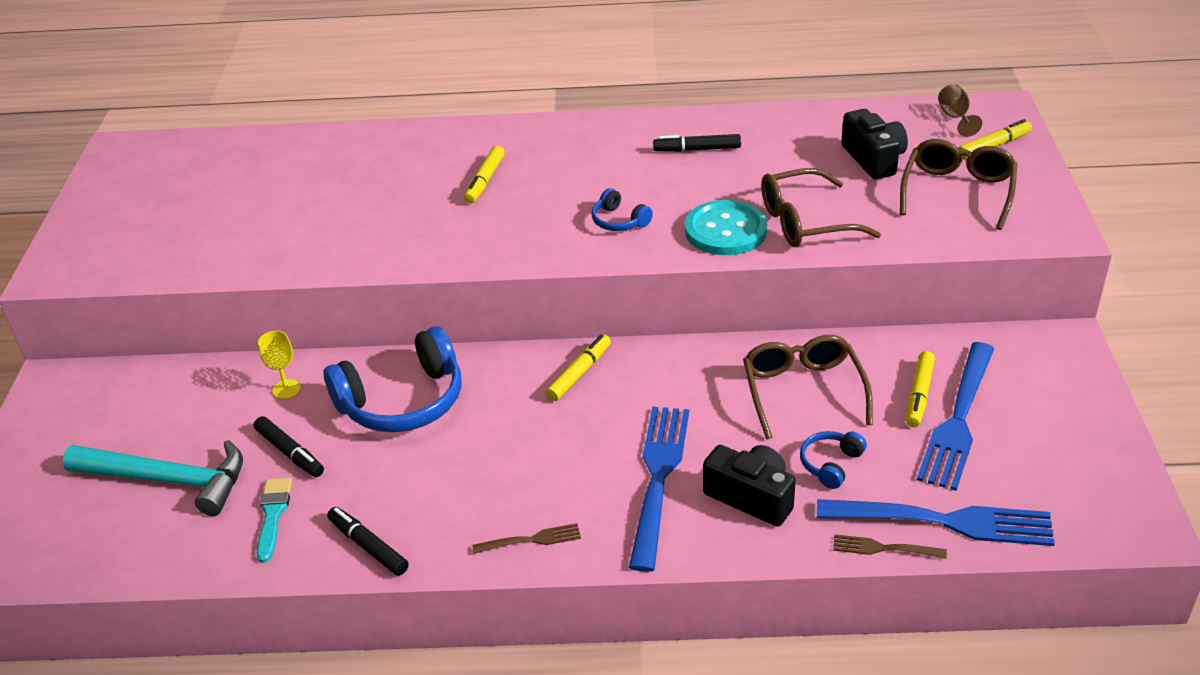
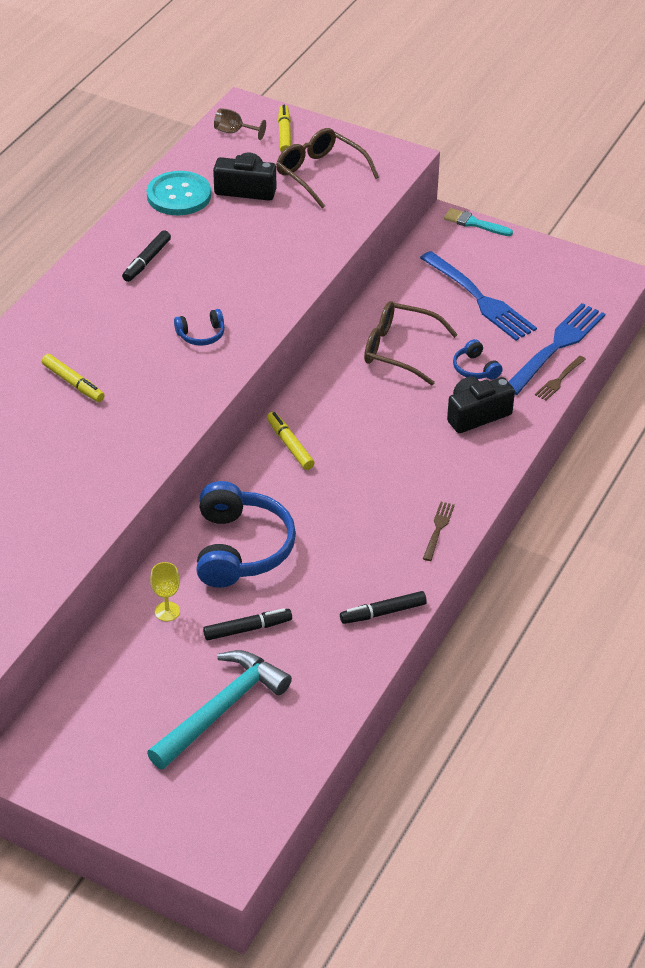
camera: 65 degrees left, 5 degrees up
turquoise brush [257,478,292,563] -> turquoise brush moved to [444,208,513,236]
blue fork [629,407,689,572] -> none
turquoise button [685,200,767,255] -> turquoise button moved to [147,171,211,215]
brown glasses [761,168,881,247] -> none
yellow marker [906,351,935,427] -> none

